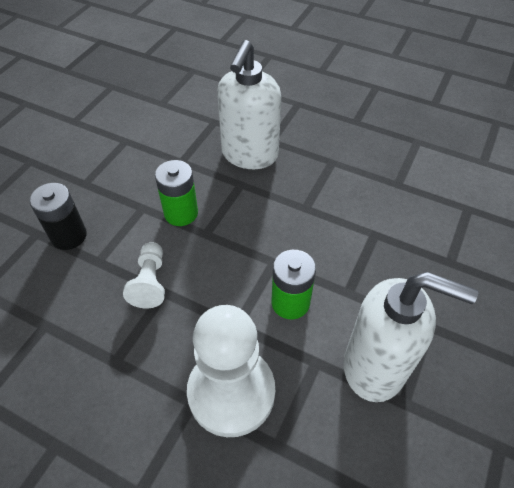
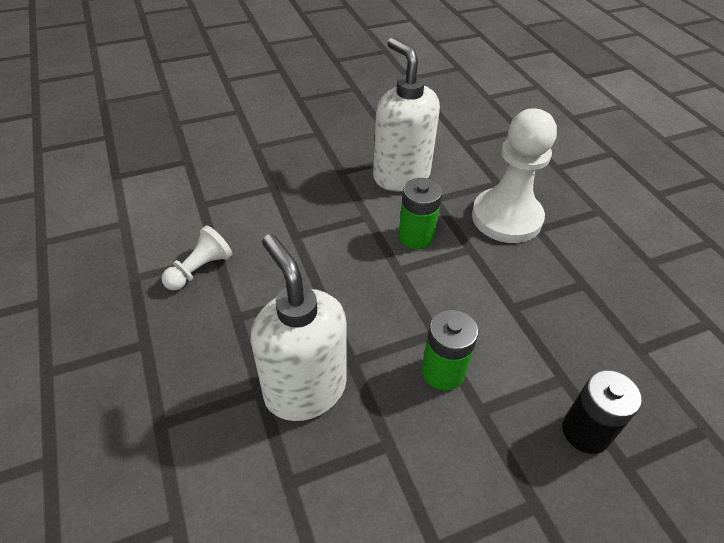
camera: 140 degrees left, 5 degrees down
white pawn [123,242,165,308] -> white pawn moved to [161,226,232,290]
white soap dispenser [217,40,281,169] -> white soap dispenser turned 90 degrees counterclockwise [251,234,347,421]

